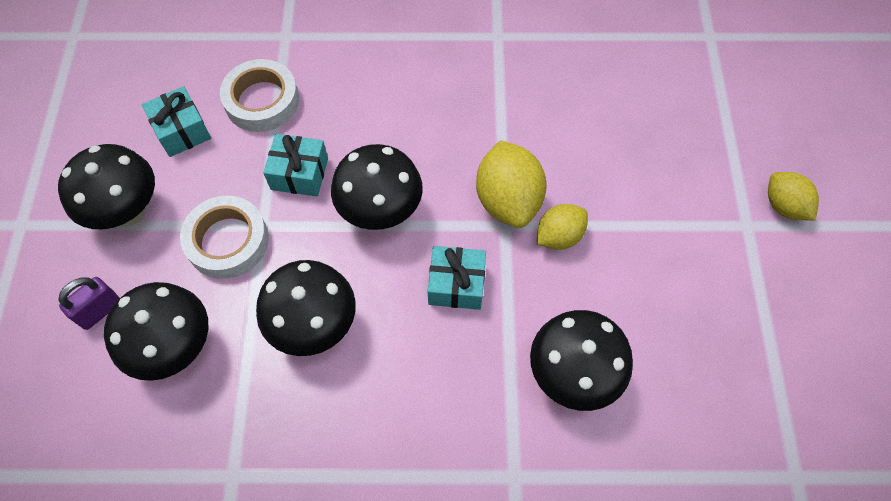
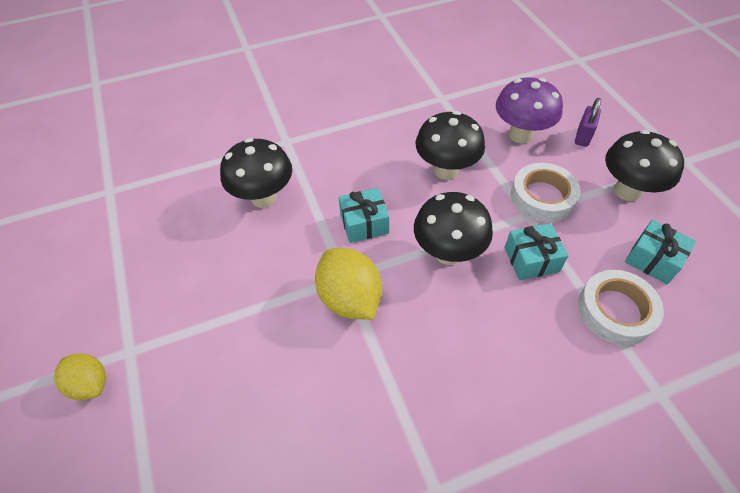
camera: 160 degrees right, 10 degrees down
black mushroom [104,282,208,381] -> purple mushroom [496,77,563,143]
yellow lemon [537,204,588,250] -> none

